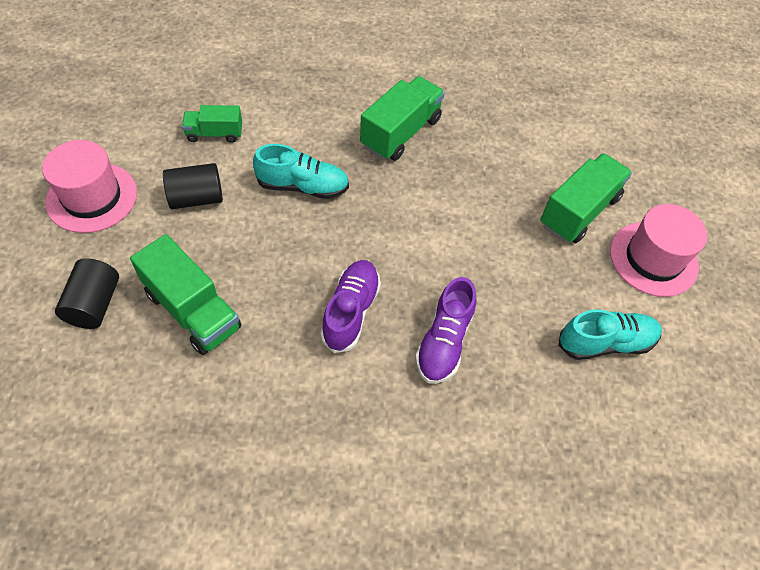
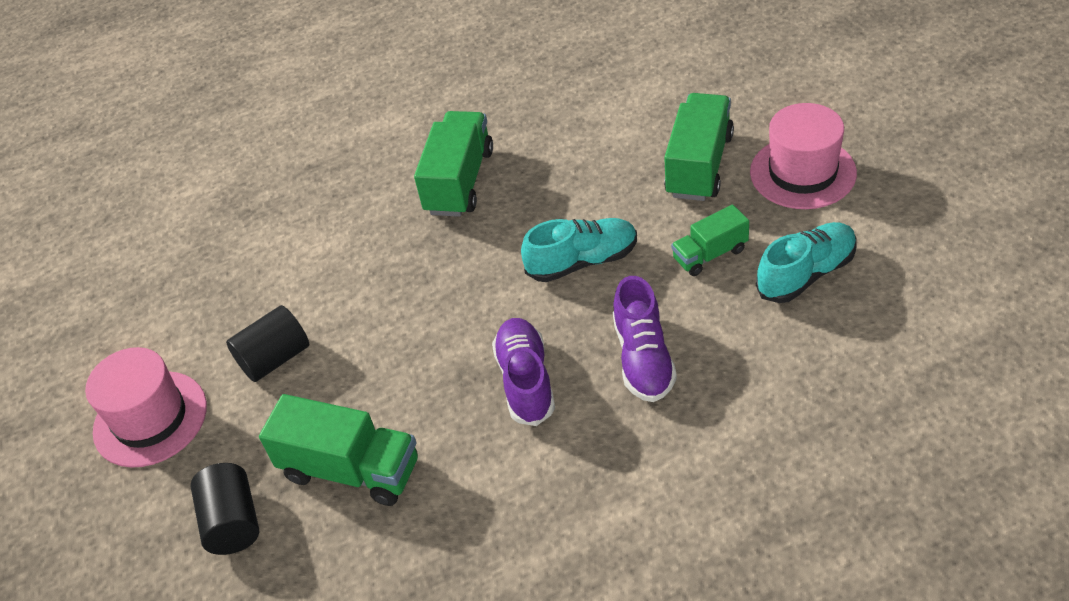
camera: 15 degrees left, 10 degrees down
green truck [182,105,242,143] -> green truck moved to [671,204,749,276]
turquoise shoe [253,144,349,199] -> turquoise shoe moved to [521,218,637,282]

